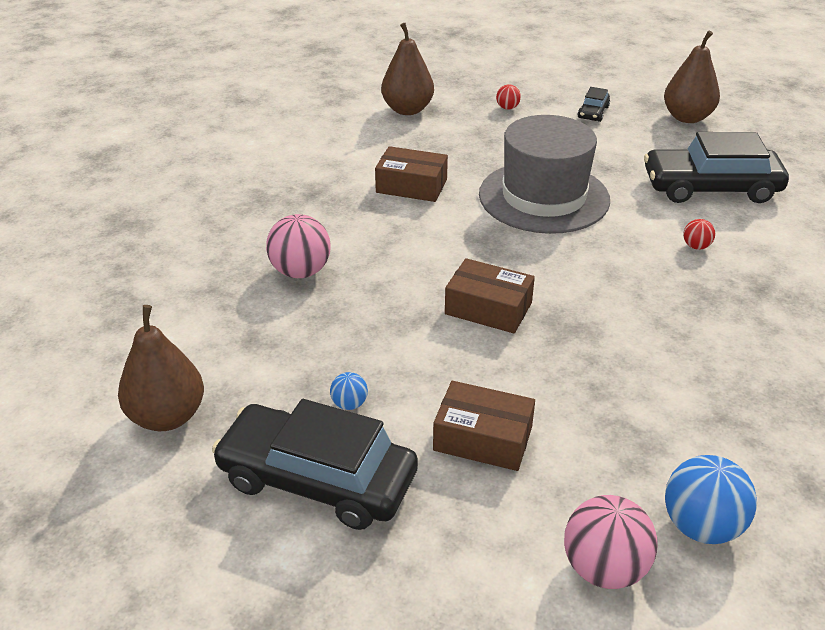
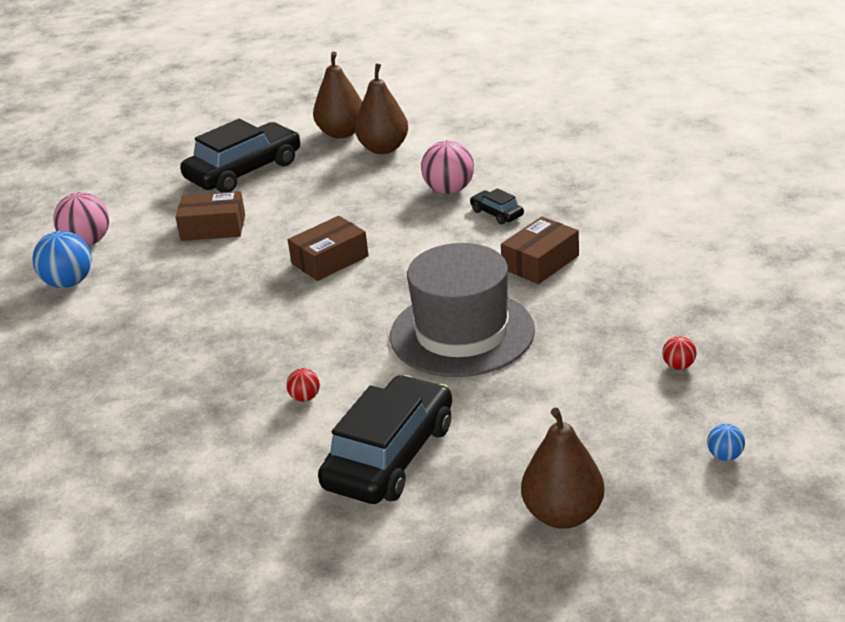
camera: 120 degrees right, 5 degrees down
blue ball [330,372,368,410] -> blue ball moved to [707,424,745,461]
brown pear [381,23,434,115] -> brown pear moved to [355,63,408,154]
brown box [433,381,535,471] -> brown box turned 45 degrees clockwise [175,191,245,241]
black car [577,87,610,122] -> black car moved to [470,188,524,224]

